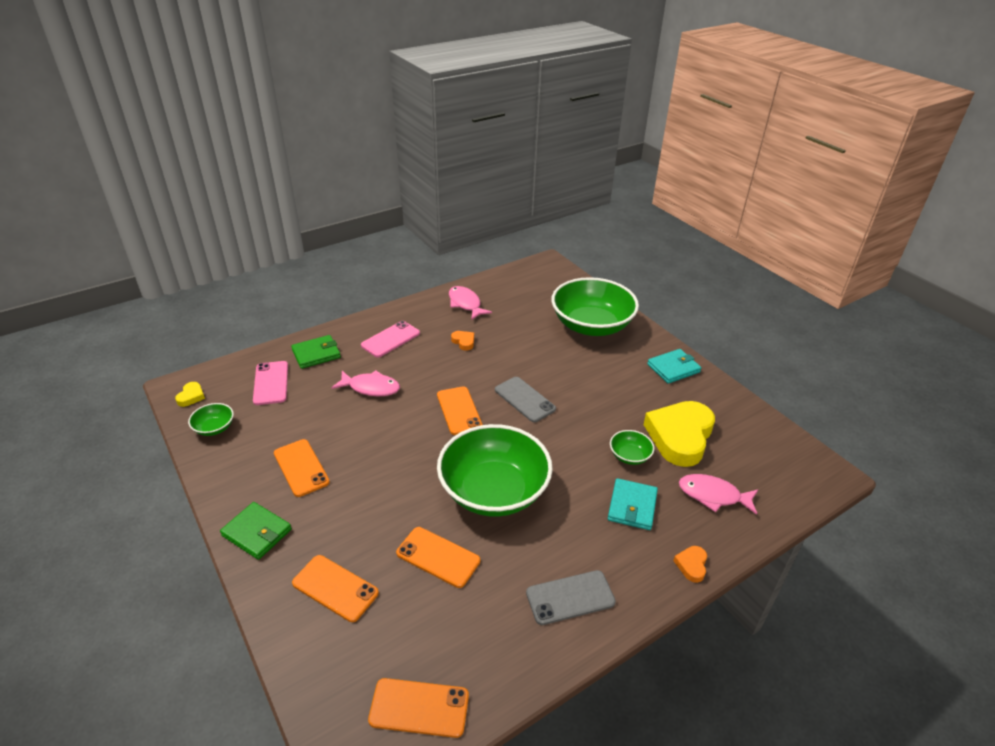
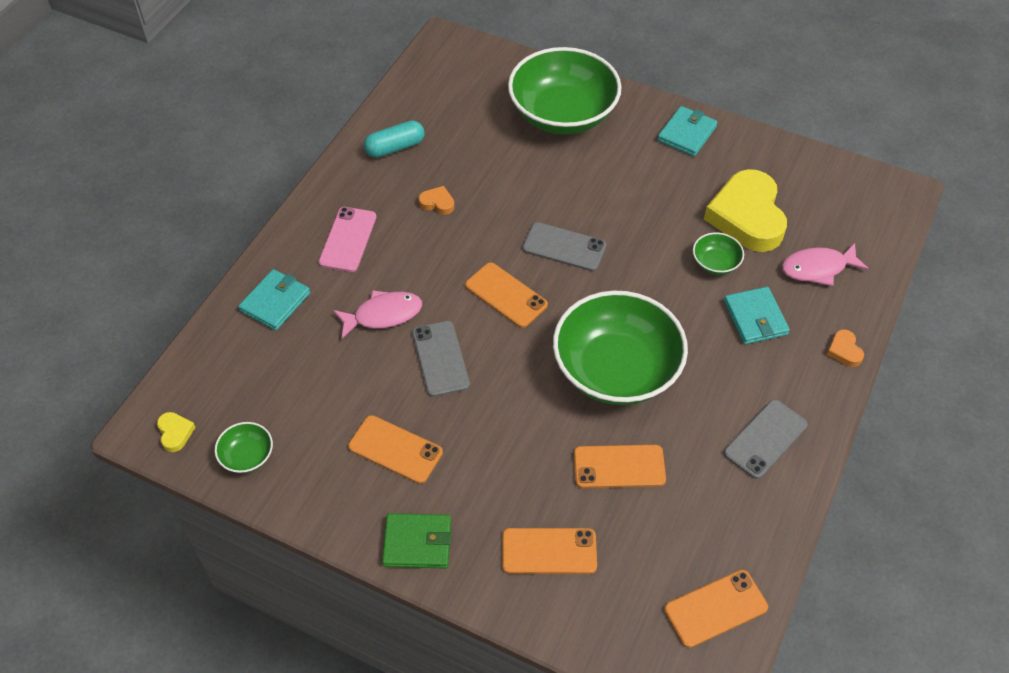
camera: 30 degrees left, 15 degrees up
pink phone [253,361,288,405] -> none
green wallet [291,335,341,369] -> turquoise wallet [238,269,310,331]
pink fish [449,286,492,320] -> turquoise capsule [364,120,425,158]
none -> grey phone [412,321,470,397]

